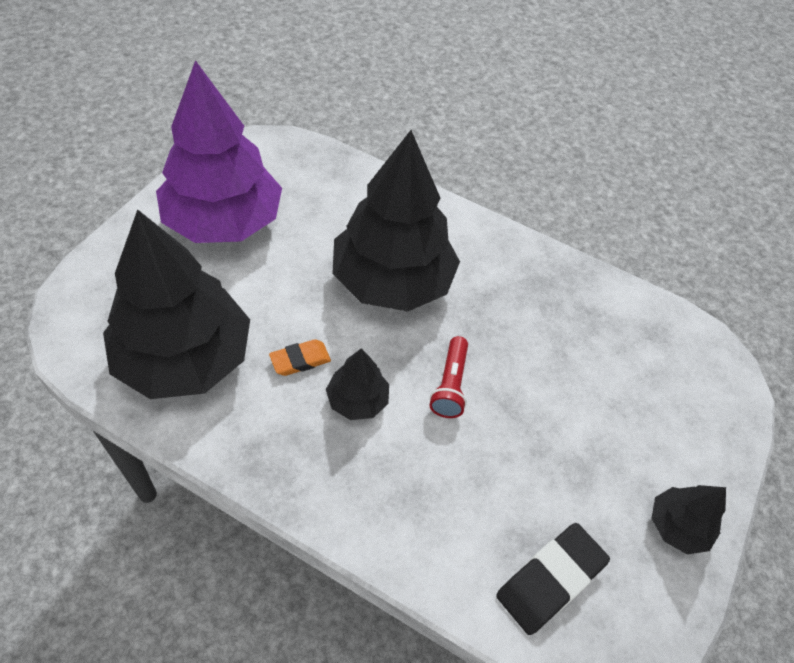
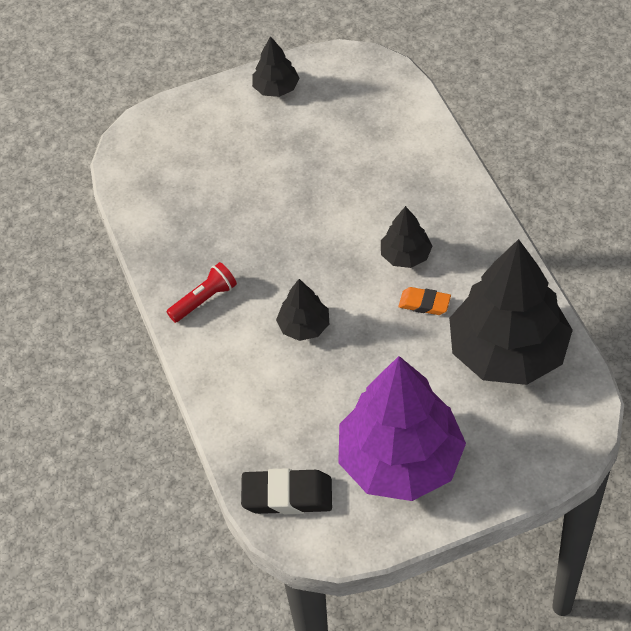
camera: 130 degrees left, 0 degrees up
black tree [332,130,460,312] -> black tree [276,279,329,341], size x0.45
red flashlight [430,336,468,418] -> red flashlight moved to [167,262,237,323]
black eraser [496,523,610,635] -> black eraser moved to [241,468,332,514]

